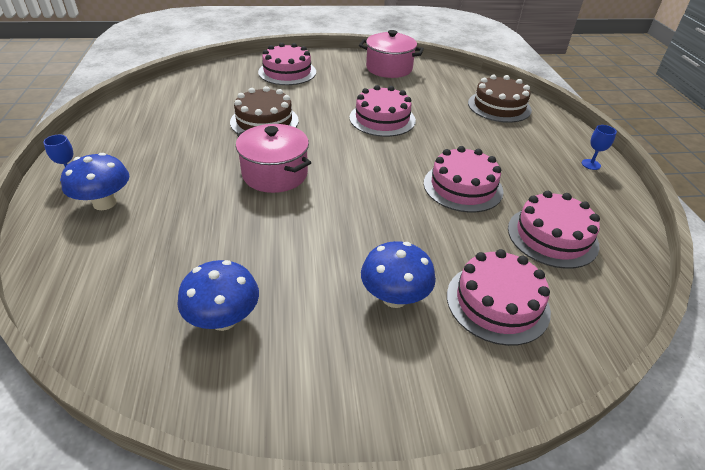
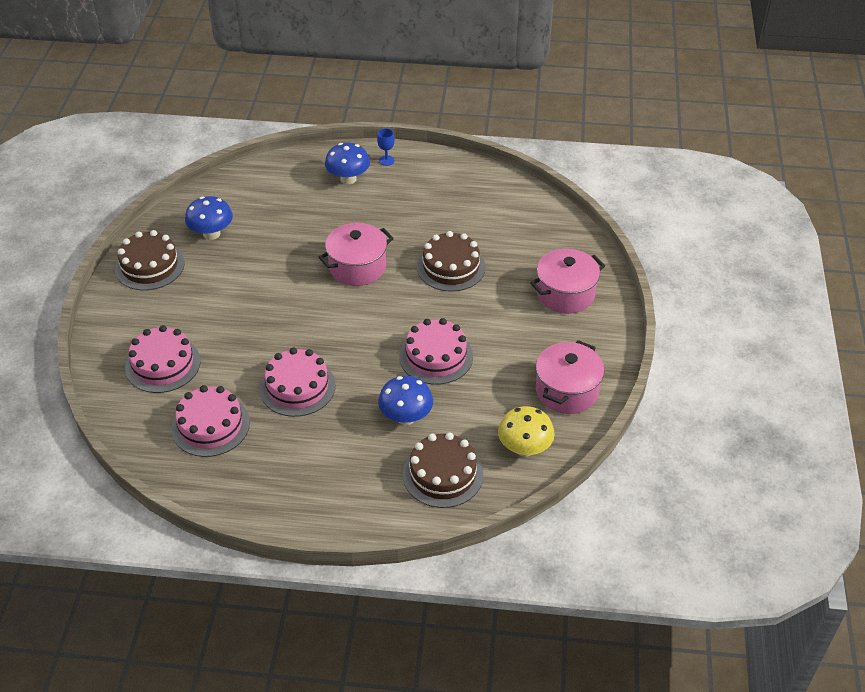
camera: 105 degrees right, 5 degrees up
pink cake [258,43,316,85] -> pink pot [530,249,605,314]
blue mushroom [361,241,436,308] -> blue mushroom moved to [378,376,433,425]
blue goblet [582,125,617,170] -> none
none -> brown cake [115,230,185,290]
none -> yellow mushroom [498,406,555,457]

